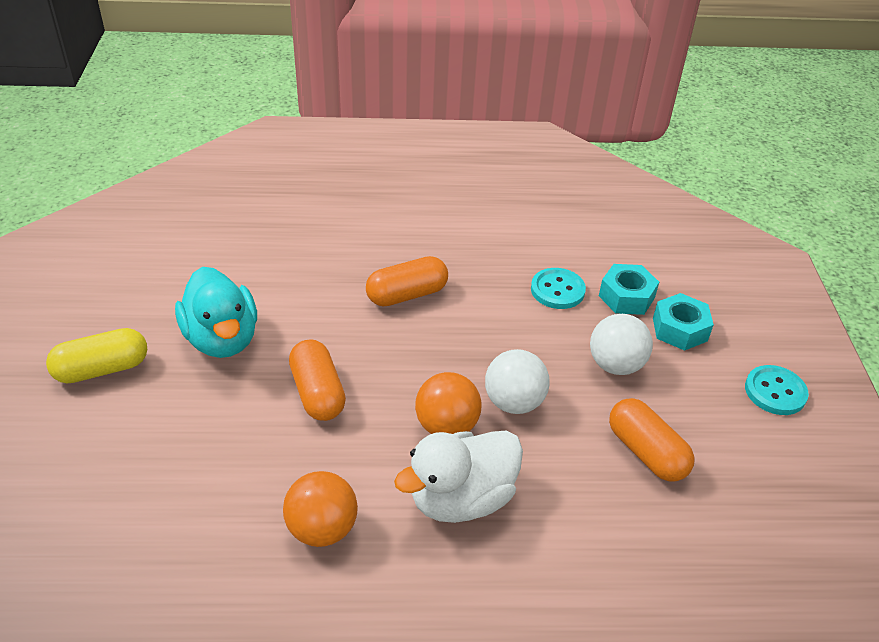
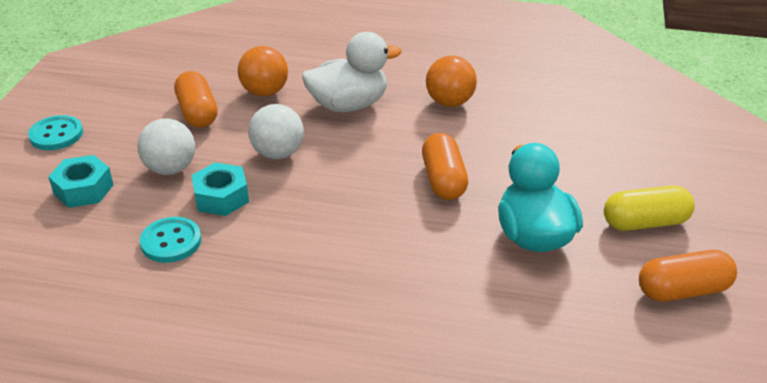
camera: 165 degrees left, 5 degrees down
orange capsule [366,256,448,307] -> orange capsule moved to [639,250,737,301]
orange ball [415,372,481,434] -> orange ball moved to [238,46,288,96]
turquoise nut [599,264,659,315] -> turquoise nut moved to [191,162,249,216]

